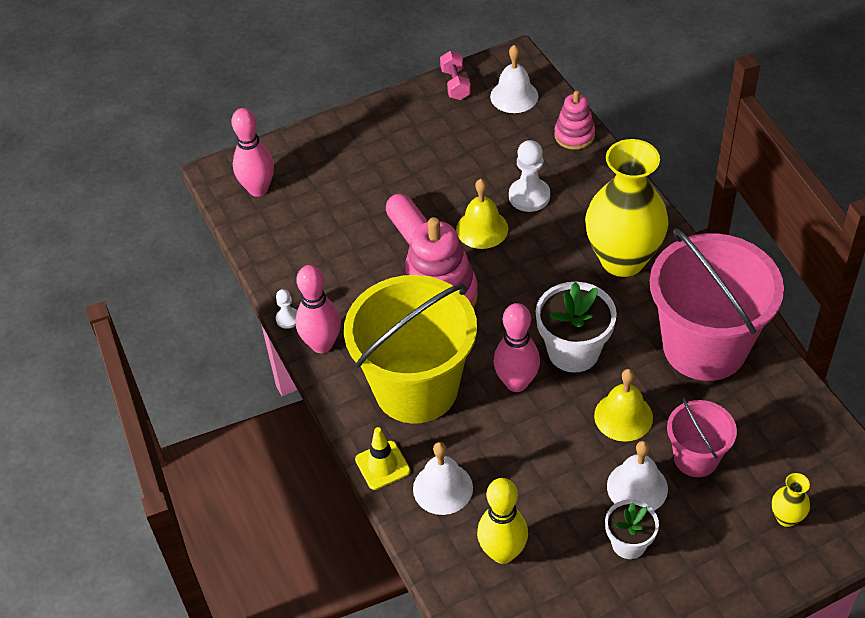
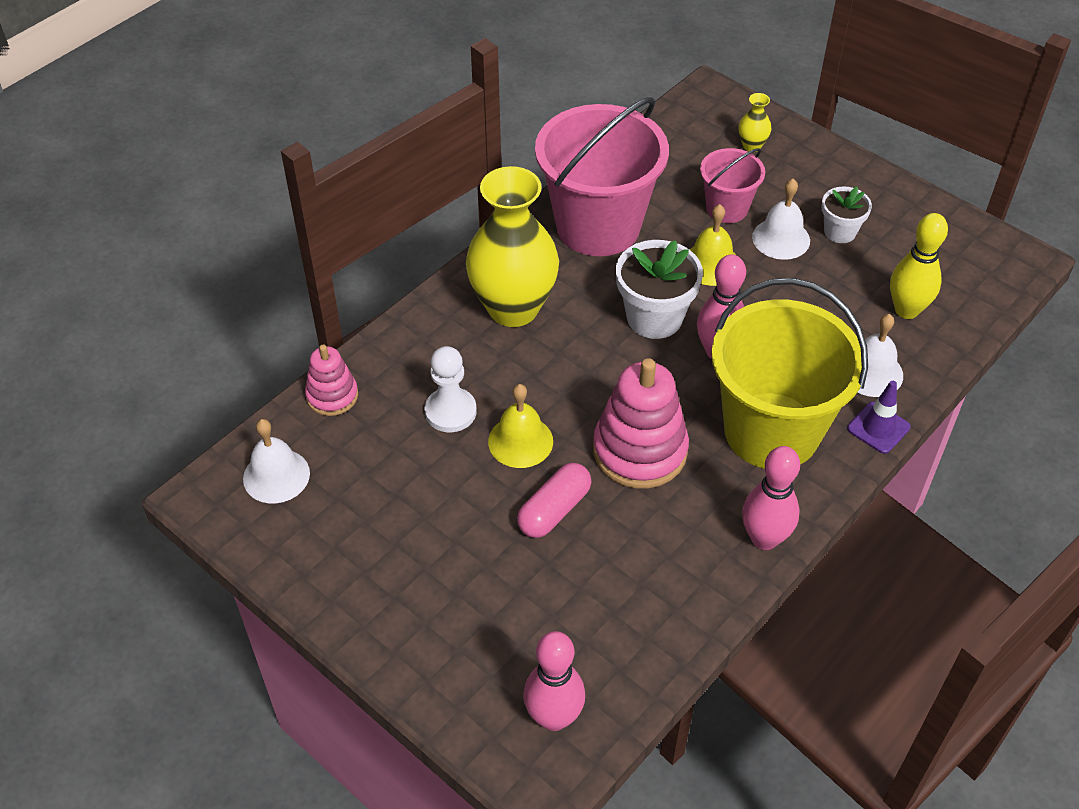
camera: 115 degrees left, 0 degrees up
white pawn [276,289,297,329] -> none
yellow traffic cone [355,427,410,490] -> purple traffic cone [847,381,911,454]
pink dumbbell [440,51,471,100] -> none

